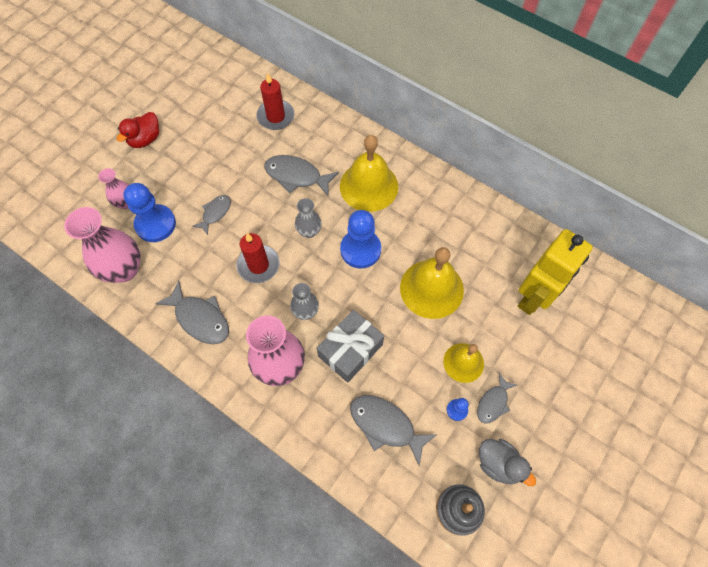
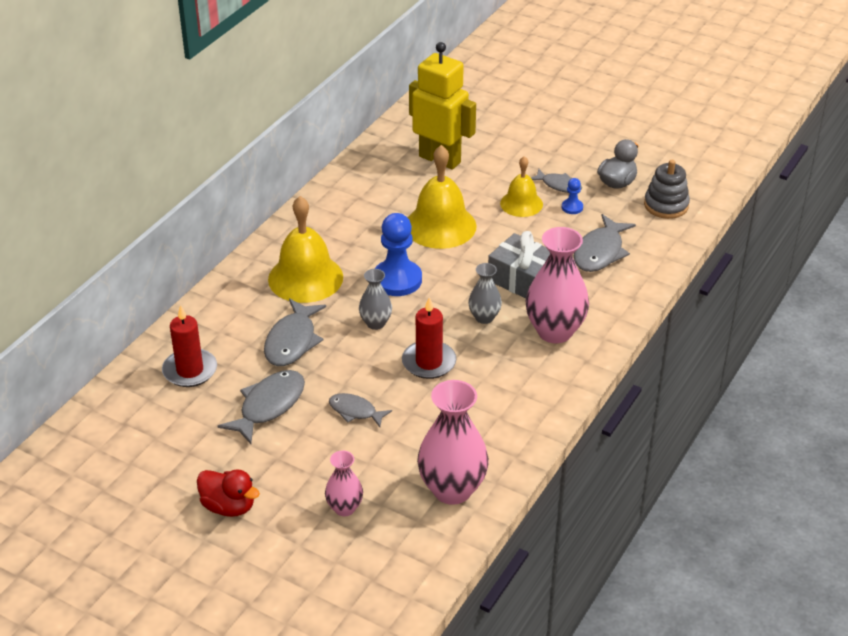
camera: 95 degrees left, 25 degrees down
blue pawn [123,183,176,242] -> none
grey fish [155,280,229,344] -> grey fish moved to [217,370,305,444]

